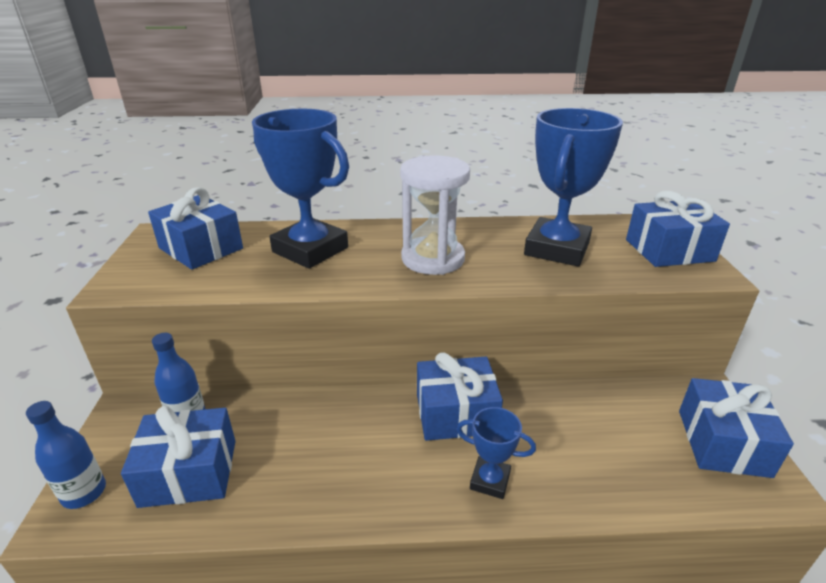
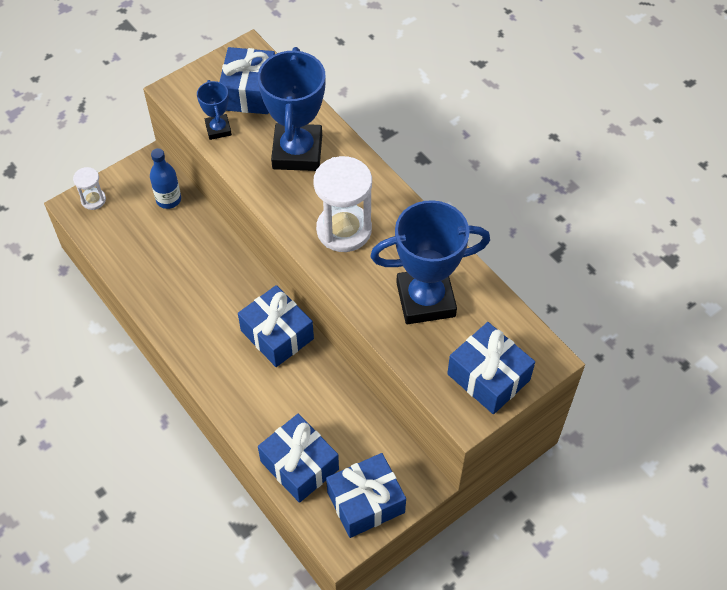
camera: 55 degrees right, 25 degrees up
blue bottle [26,401,106,509] -> white hourglass [73,167,106,210]
blue gift [121,406,236,508] -> blue gift moved to [258,414,339,503]
blue trophy [457,407,536,499] -> blue trophy moved to [197,80,232,140]

